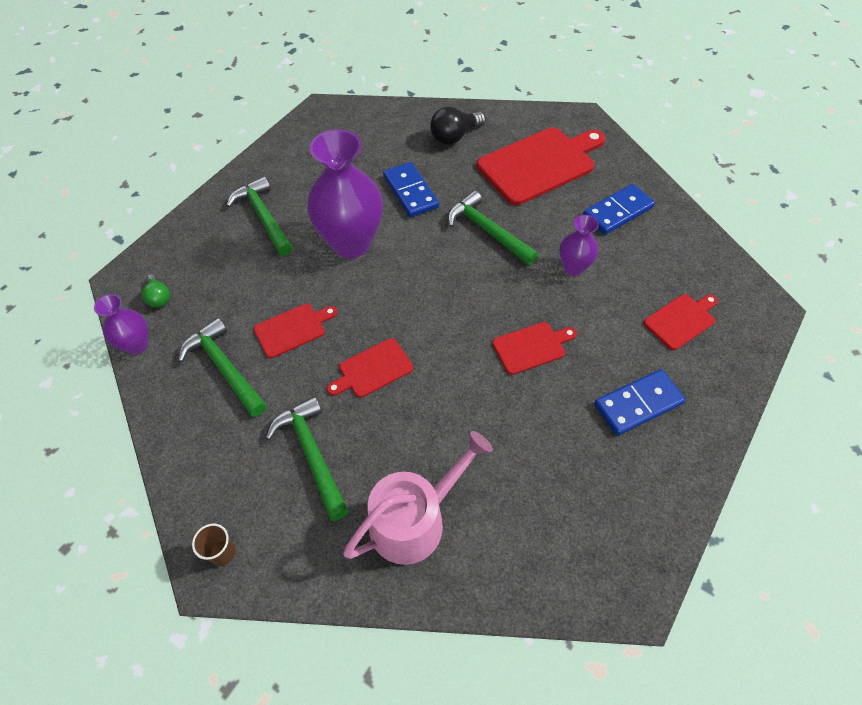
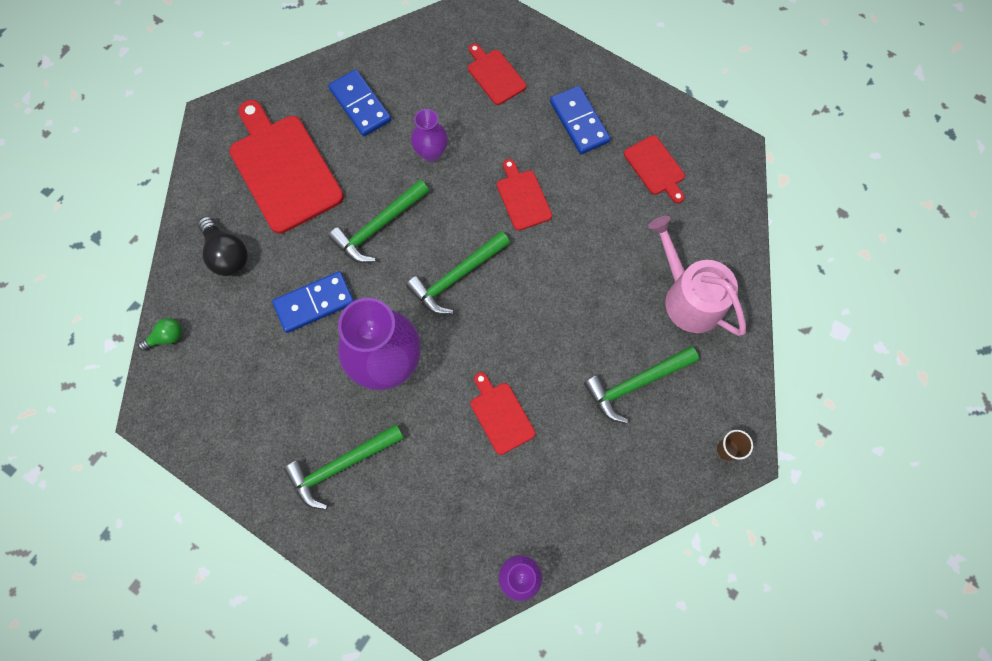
camera: 90 degrees left, 15 degrees up
green light bulb [142,274,170,307] -> green light bulb moved to [138,318,182,351]
green hammer [178,318,267,417] -> green hammer moved to [406,231,510,315]
red cutting board [327,338,413,398] -> red cutting board moved to [624,135,685,203]

